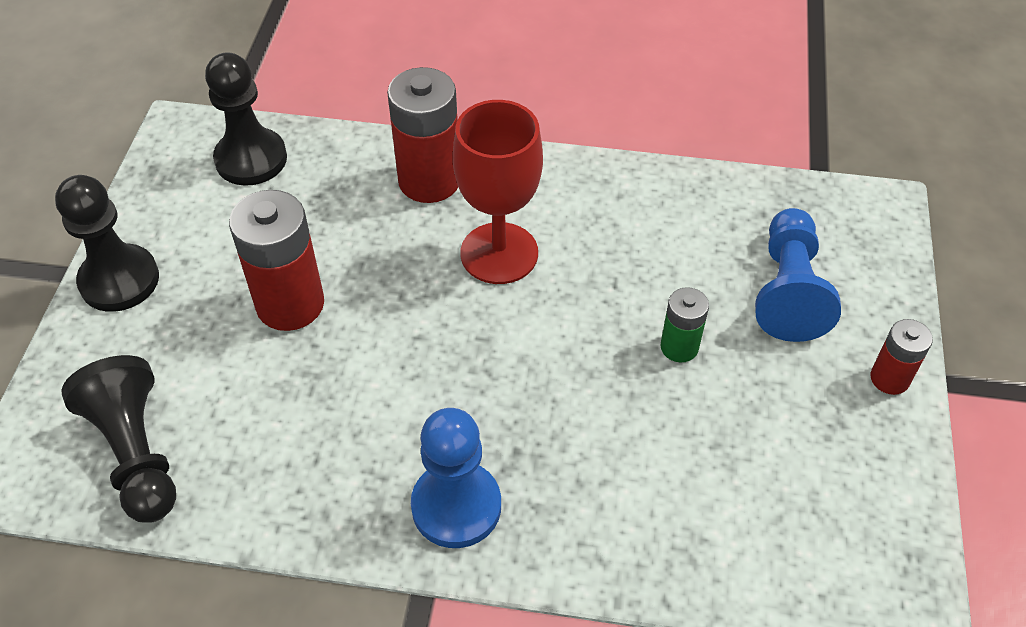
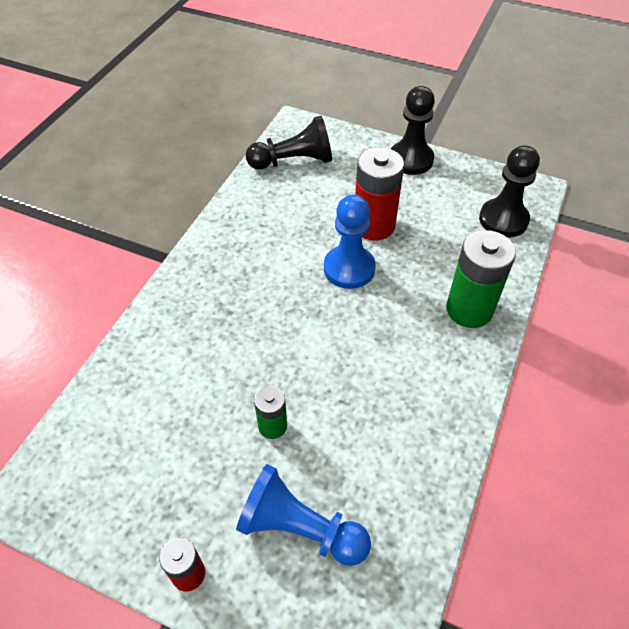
camera: 105 degrees right, 0 degrees up
red battery [387,67,458,203] -> green battery [446,230,516,328]
blue pawn [411,408,501,548] -> blue pawn moved to [324,195,376,289]
red goblet [453,100,543,284] -> none

